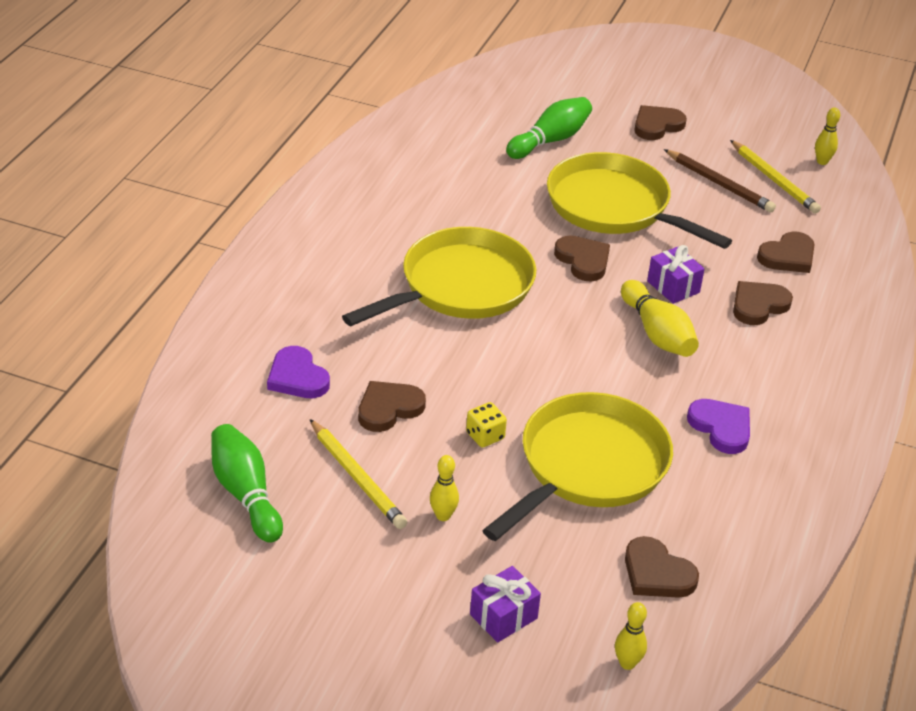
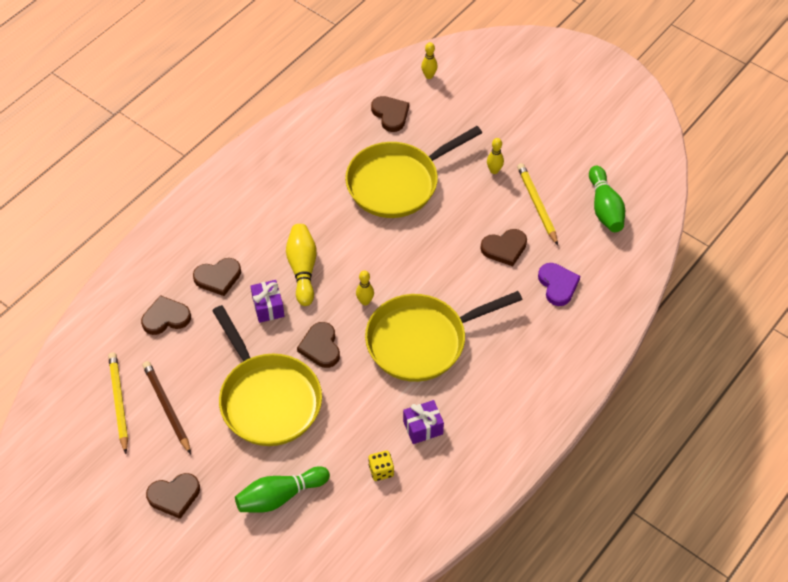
camera: 160 degrees left, 15 degrees up
yellow dice [466,402,507,448] -> yellow dice moved to [368,451,394,481]
purple gift [470,566,541,643] -> purple gift moved to [403,400,444,444]
purple heart [687,399,750,454] -> none
yellow bowling pin [815,107,840,165] -> yellow bowling pin moved to [356,270,374,305]

